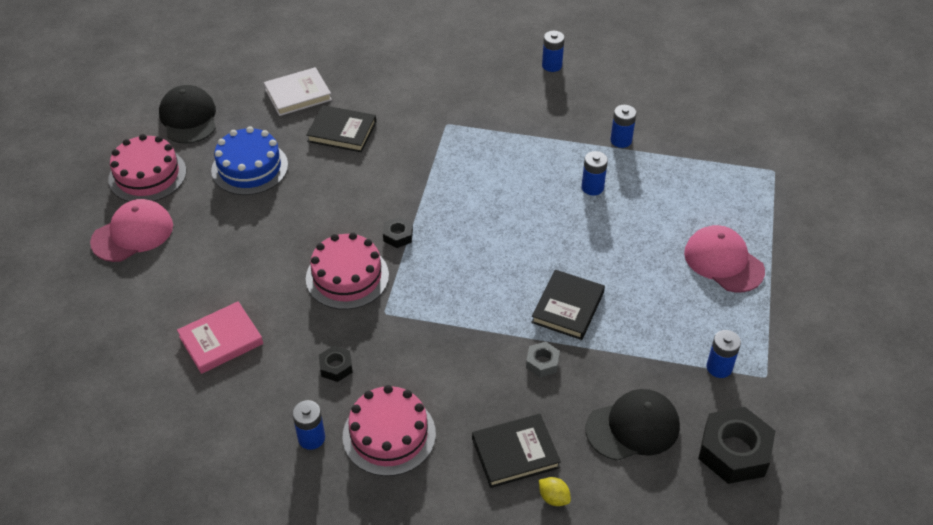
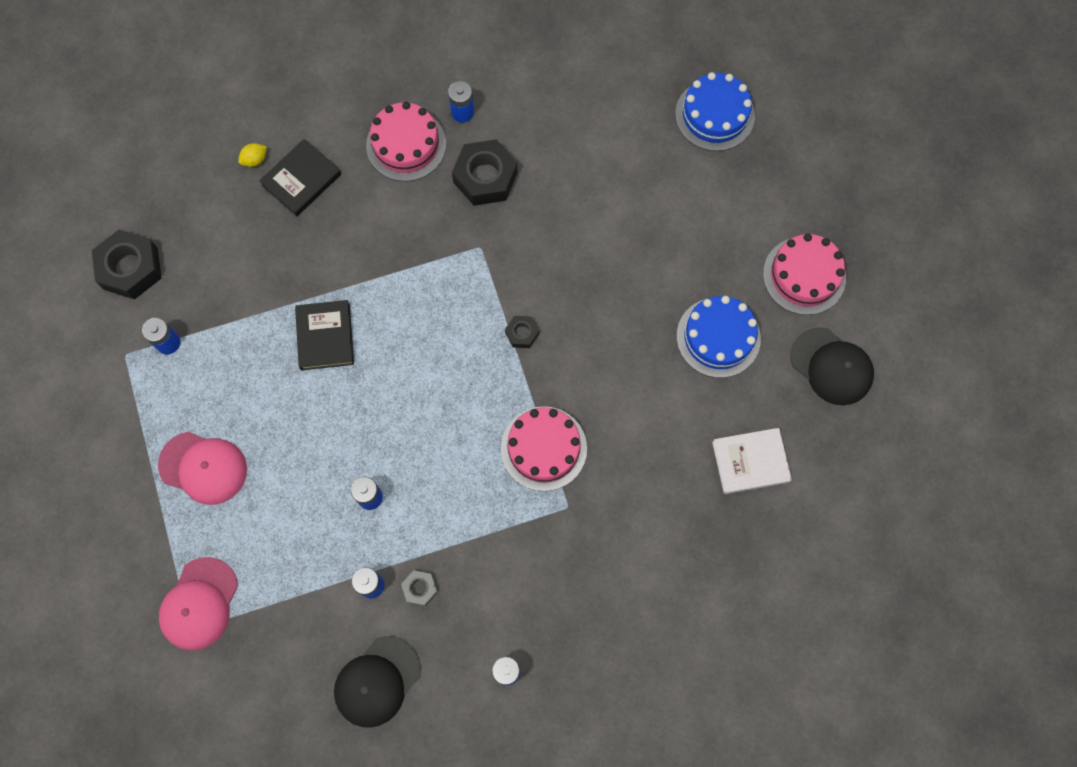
camera: 150 degrees right, 25 degrees up
pink cap [90,199,173,262] -> pink cap moved to [159,557,238,651]
pink book [177,301,263,374] -> none
white book [264,67,332,116] -> white book turned 45 degrees clockwise [712,428,792,494]
black book [306,105,376,152] -> none
pink cake [306,232,389,310] -> pink cake moved to [501,406,587,491]
black nut [319,346,353,382] -> black nut [452,139,518,206], size x1.99
grey nut [526,342,560,377] -> grey nut moved to [401,570,438,606]
yellow lemon [539,477,571,506] -> yellow lemon turned 45 degrees counterclockwise [238,143,267,167]
black cap [586,389,680,461] -> black cap moved to [334,636,421,728]
none -> blue cake [675,72,755,151]

